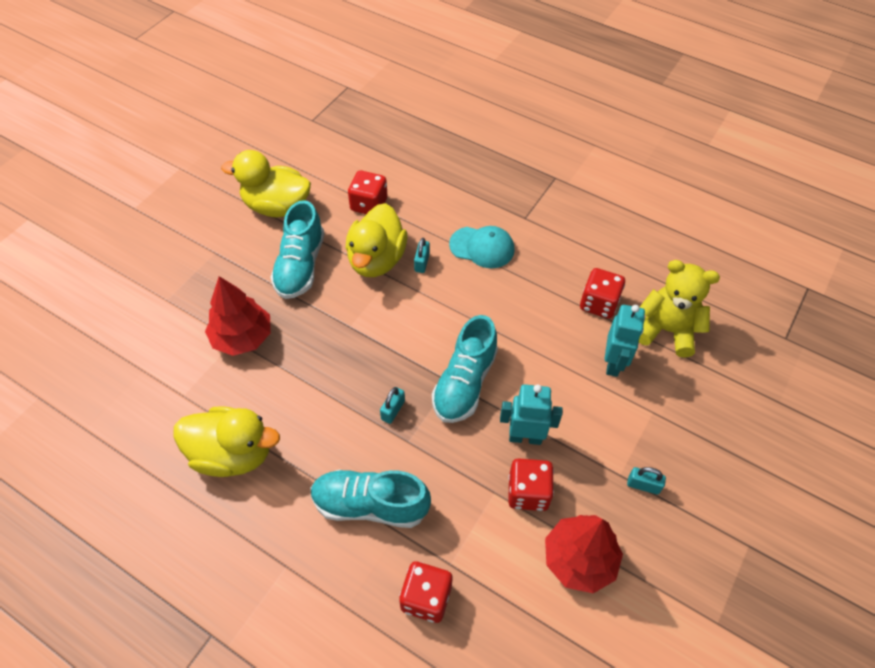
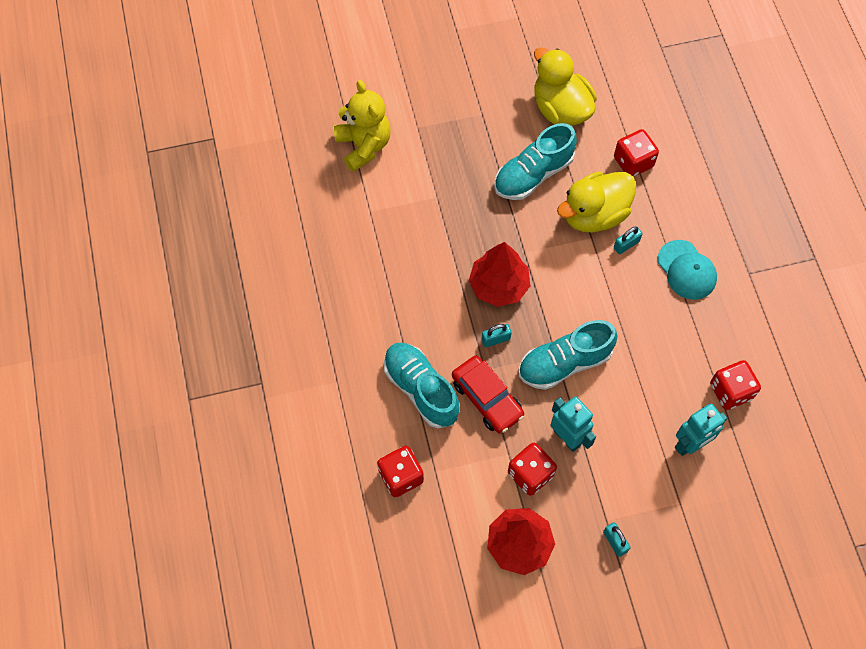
camera: 45 degrees right, 10 degrees up
yellow duck [173,406,280,477] -> none
red tree [205,276,271,356] -> red tree moved to [469,242,530,307]
yellow teddy bear [639,260,720,358] -> yellow teddy bear moved to [333,80,391,172]
none -> red car [452,356,524,434]

